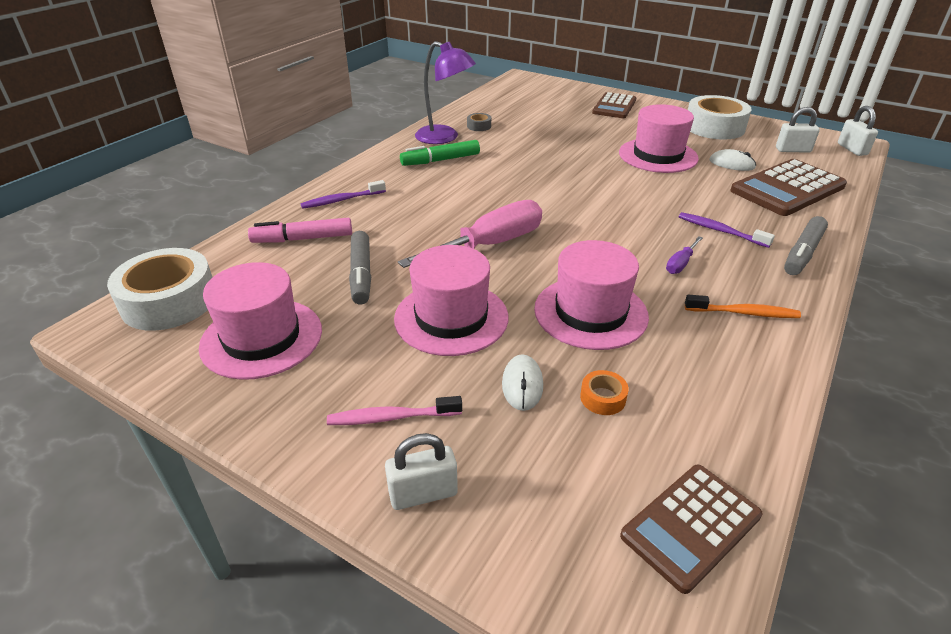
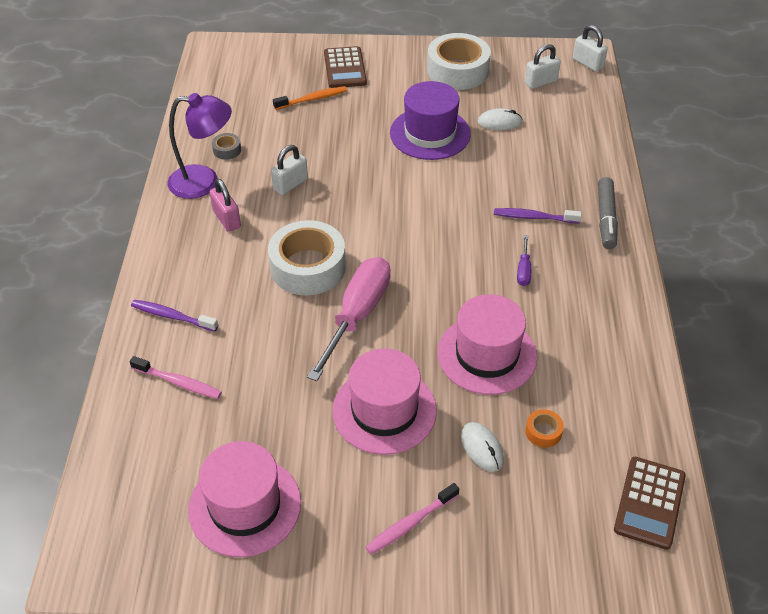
camera: 30 degrees left, 10 degrees up
white tape [107,248,213,331] -> white tape moved to [268,220,346,295]
pink marker [248,218,352,243] -> pink toothbrush [129,356,222,399]
purple toothbrush [300,180,386,209] -> purple toothbrush turned 75 degrees clockwise [131,300,218,332]
grey marker [349,231,371,305] -> none
white padlock [385,433,458,510] -> white padlock moved to [271,145,308,195]
green marker [400,140,480,166] -> pink padlock [210,179,241,232]
pink hat [619,104,699,173] -> purple hat [390,81,471,160]
orange toothbrush [685,295,801,318] -> orange toothbrush moved to [273,86,347,110]
brown calculator [730,159,847,216] -> none

